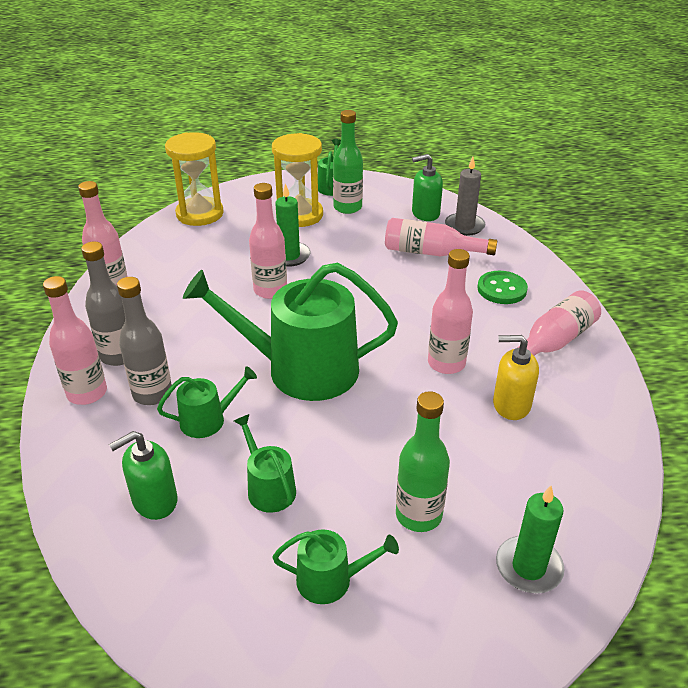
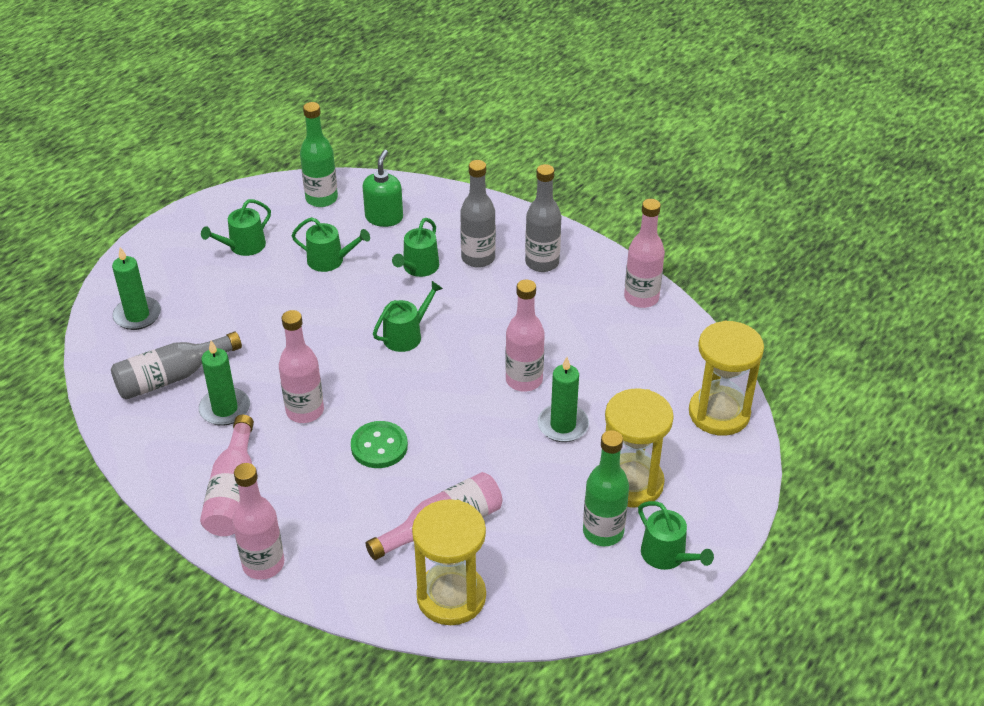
camera: 135 degrees right, 5 degrees up
pink bottle [43,276,107,405] -> pink bottle moved to [232,463,284,580]
green watering can [183,263,398,401] -> green watering can [373,281,443,352], size x0.46
green bottle [396,391,450,532] -> green bottle moved to [300,102,338,207]
green soap dispenser [412,154,443,221] -> none
grey candle [445,157,485,236] -> yellow hourglass [412,499,486,625]
green button [478,271,528,304] -> green button moved to [351,421,408,468]
yellow soap dispenser [493,335,539,420] -> green candle [199,341,250,426]
none -> grey bottle [111,331,242,400]

